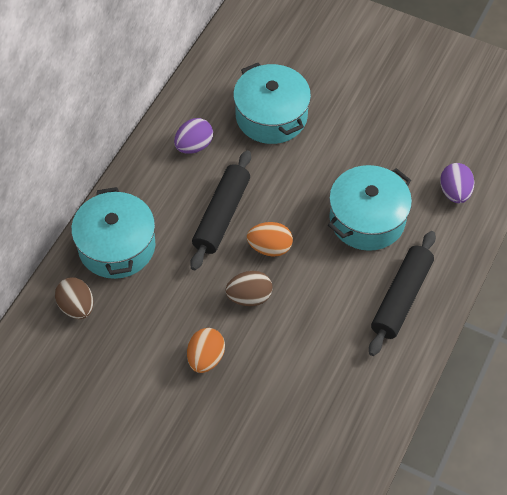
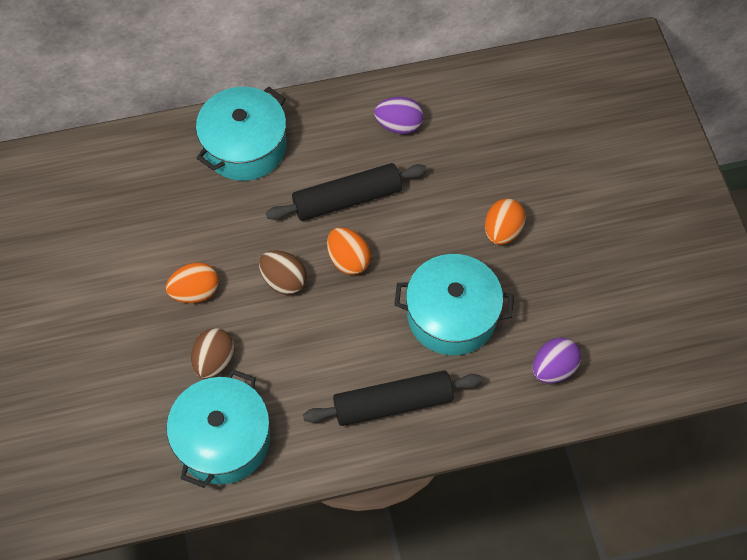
camera: 50 degrees right, 5 degrees up
brown egg [55,277,94,319] -> brown egg moved to [191,328,234,379]
turquoise pot [233,63,311,144] -> turquoise pot moved to [167,369,270,488]
none -> orange egg [485,199,526,245]

